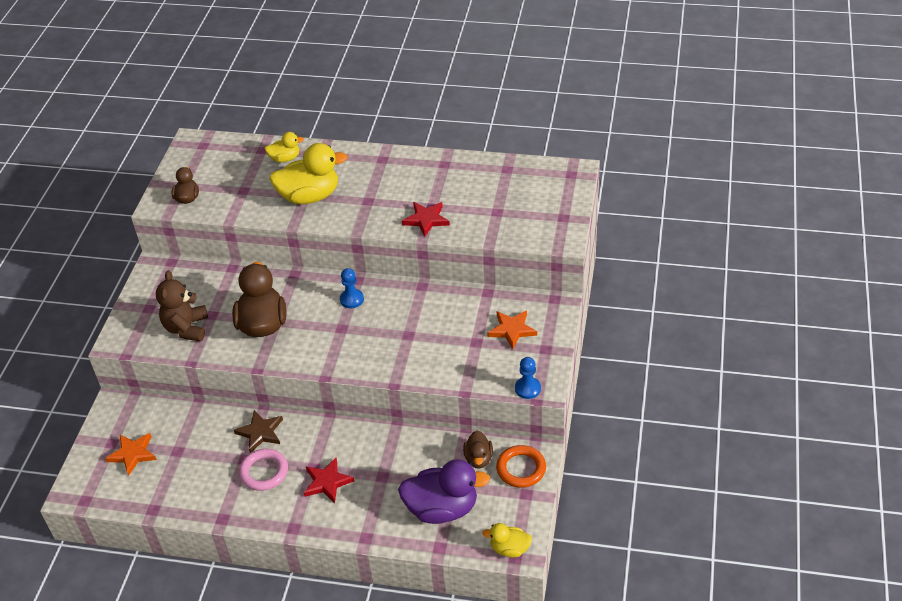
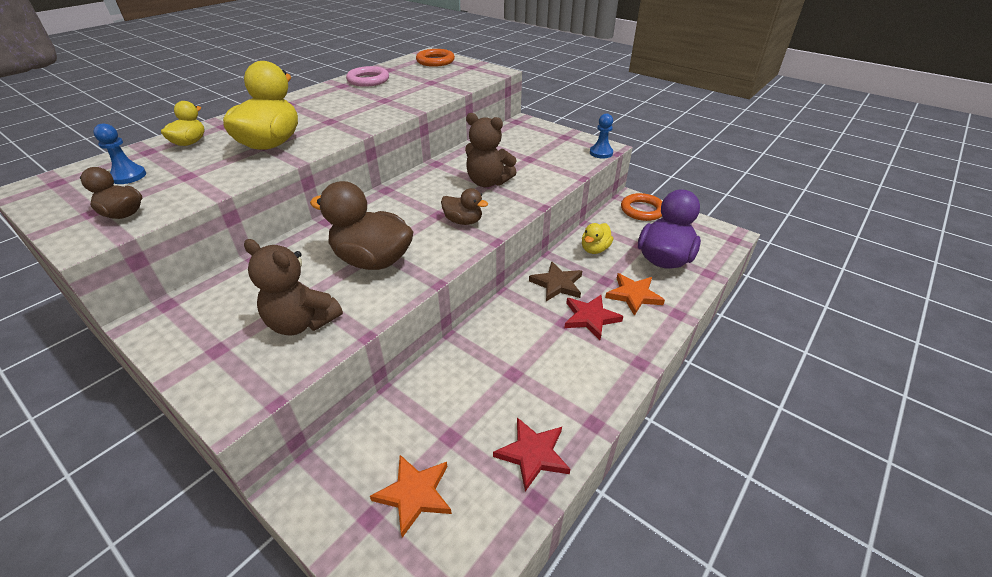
camera: 65 degrees left, 5 degrees down
brown star [234,410,283,453] -> brown star moved to [529,261,582,301]
pink ring [239,449,288,491] -> pink ring moved to [346,66,389,87]
blue pawn [340,268,364,308] -> blue pawn moved to [93,123,146,184]
red star [402,202,450,237] -> red star moved to [493,417,570,491]
brown duck [463,431,493,469] -> brown duck moved to [441,188,488,225]
yellow duck [482,523,532,558] -> yellow duck moved to [582,223,613,254]
orange star [487,310,537,349] -> orange star moved to [605,273,665,316]
none -> orange ring [416,49,455,67]
none -> brown teddy bear [465,113,517,187]

